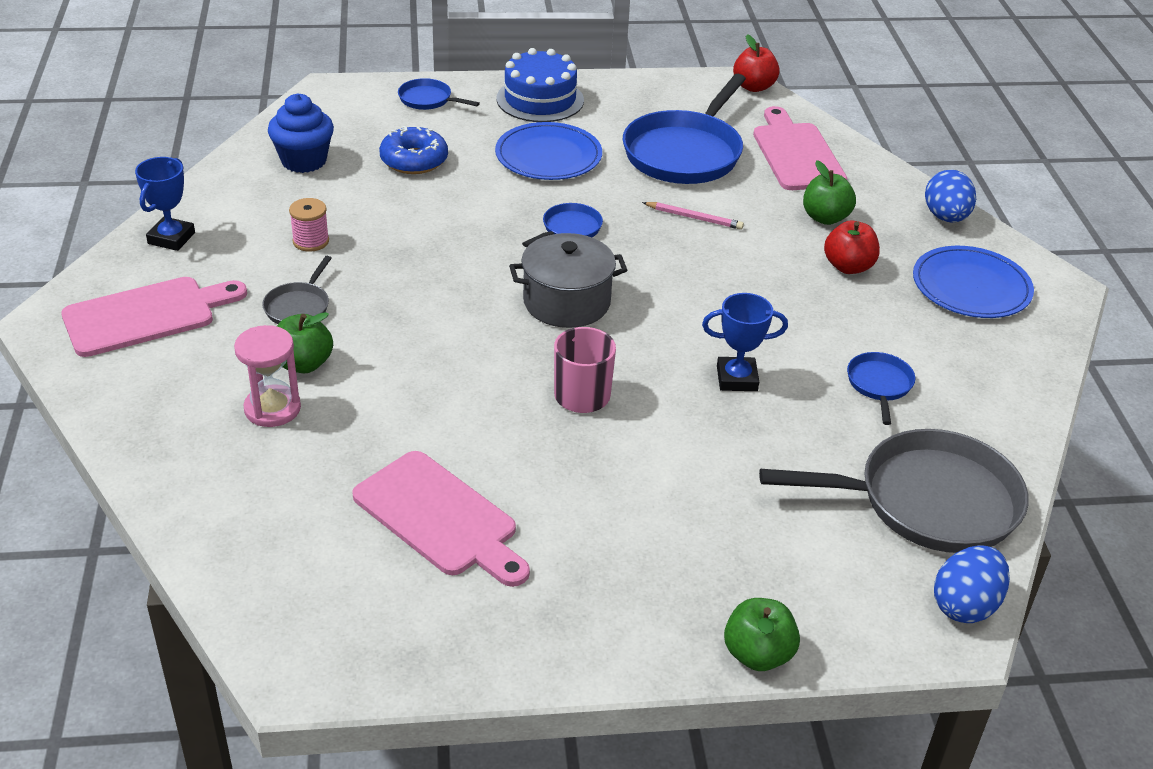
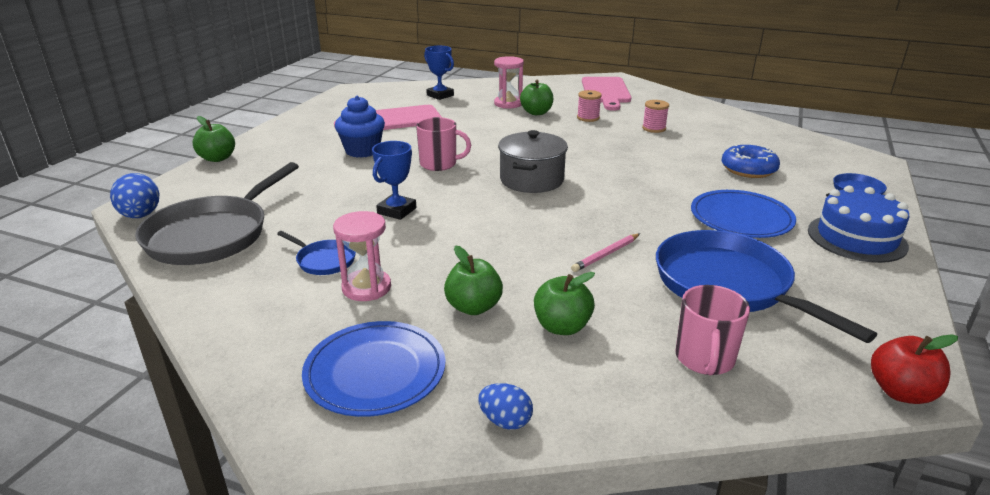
camera: 120 degrees right, 10 degrees down
blue trophy [135,157,195,251] -> blue trophy moved to [424,46,454,100]
grey pan [262,256,332,324] -> pink spool [577,90,602,122]
blue cupcake [268,93,334,173] -> blue cupcake moved to [335,96,385,158]
blue pan [522,203,603,247] -> none
pink cutting board [753,106,847,190] -> pink mug [675,285,750,375]
red apple [824,221,880,274] -> green apple [444,245,503,315]
blue egg [925,170,976,223] -> blue egg [478,383,533,430], size x0.63
none -> pink hourglass [333,211,391,301]

